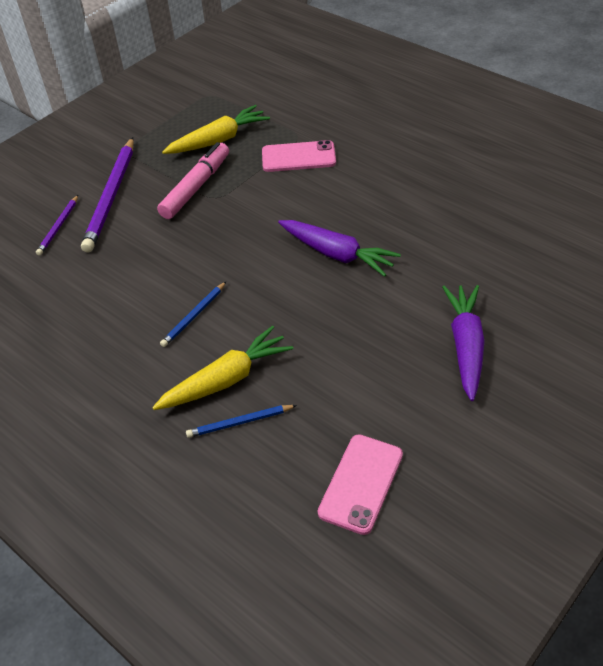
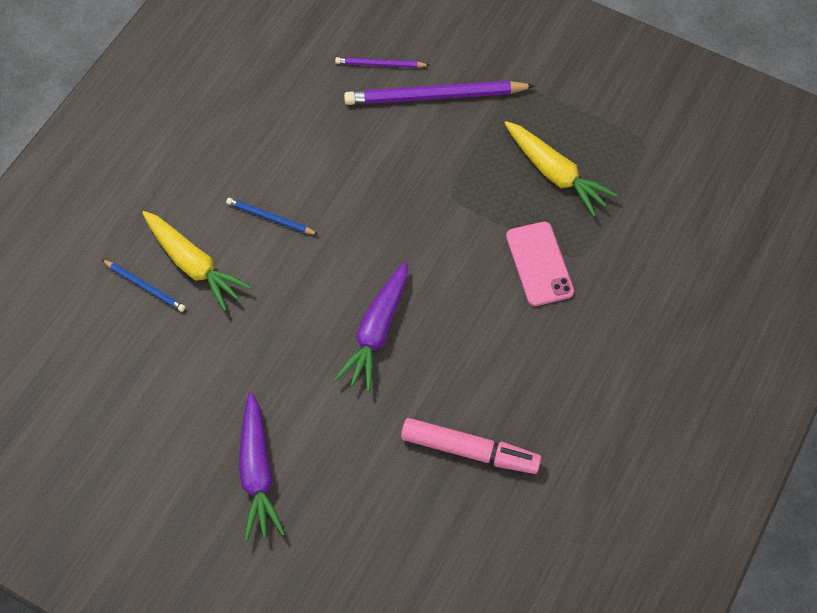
camera: 75 degrees right, 15 degrees up
pink marker [157,142,229,219] -> pink marker moved to [401,418,541,474]
blue pencil [186,405,297,438] -> blue pencil turned 150 degrees clockwise [101,259,185,312]
pink phone [318,434,403,535] -> none
purple carrot [442,285,485,401] -> purple carrot turned 90 degrees clockwise [239,392,285,541]

